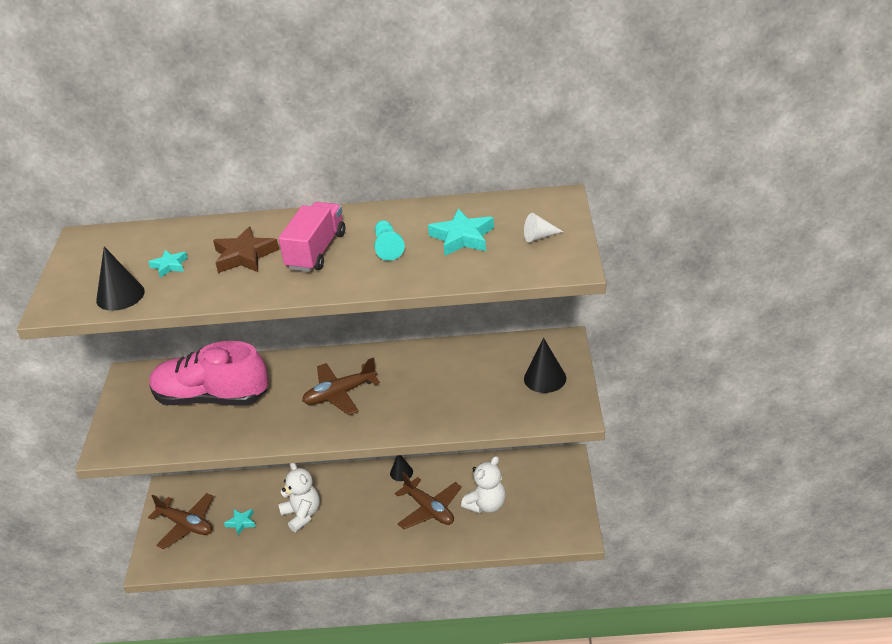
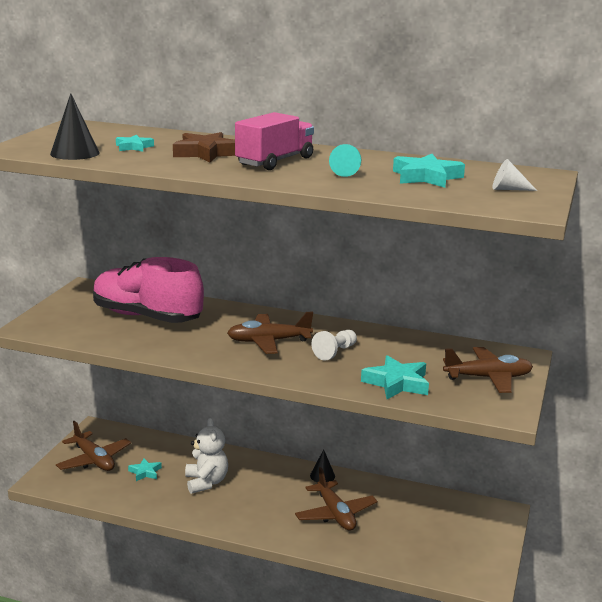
camera: 15 degrees right, 15 degrees down
white teddy bear [461,456,506,513] -> none
black cone [524,338,566,393] -> brown plane [443,347,533,393]
none -> white pawn [311,330,357,361]
none -> turquoise star [361,355,429,399]

